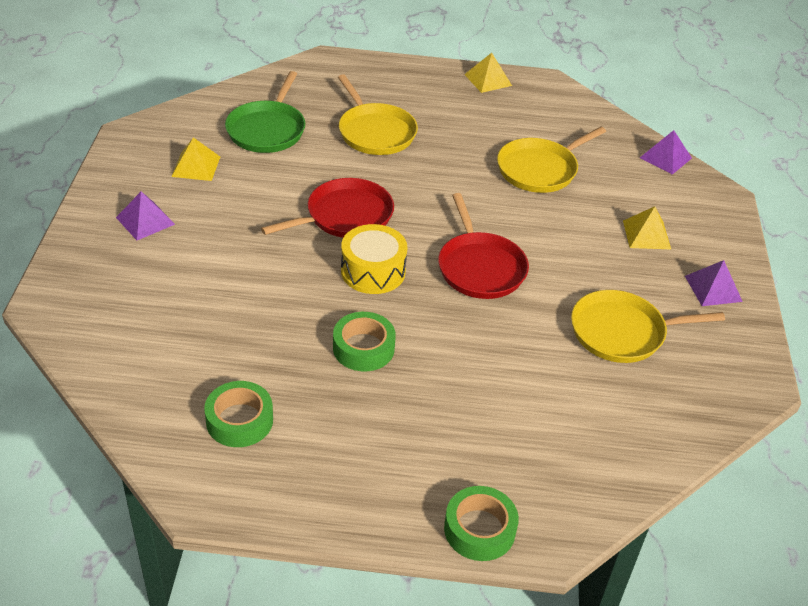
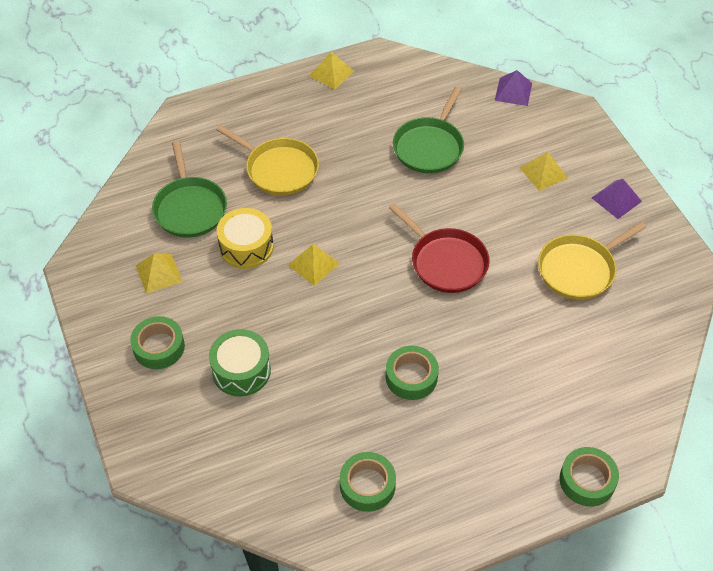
camera: 25 degrees left, 10 degrees up
purple pyramid [116,191,175,240] -> green tape [130,316,185,369]
red pan [261,178,394,238] -> yellow pyramid [288,244,340,286]
yellow drum [341,224,407,294] -> yellow drum moved to [216,208,274,269]
yellow pan [497,127,606,193] -> green pan [393,87,464,173]
none -> green drum [209,329,271,396]

